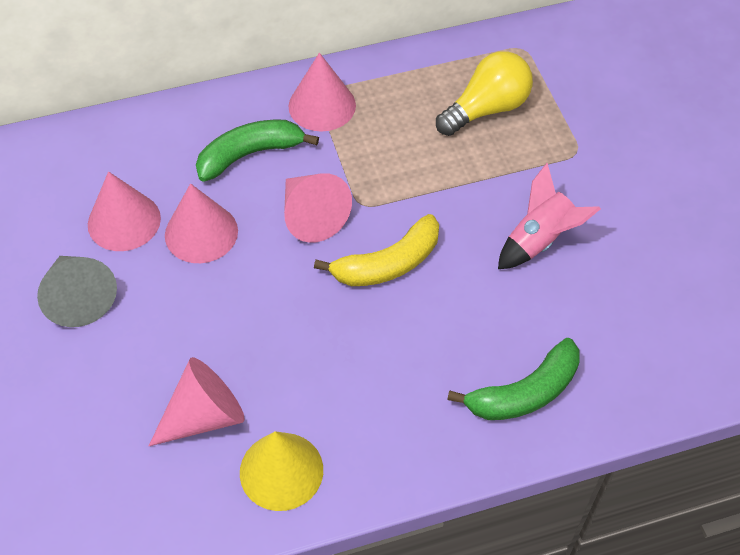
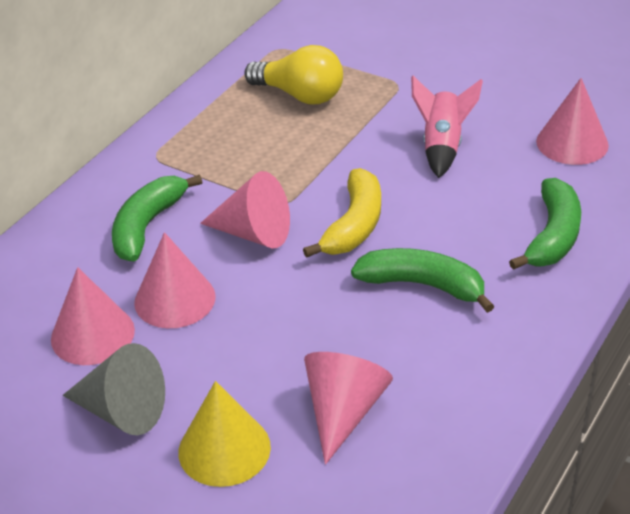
camera: 40 degrees left, 15 degrees down
yellow cone [240,431,323,511] -> yellow cone moved to [179,381,271,487]
pink cone [288,53,356,131] -> pink cone moved to [536,78,609,165]
yellow light bulb [436,51,533,136] -> yellow light bulb turned 105 degrees clockwise [244,45,343,104]
none -> green banana [351,248,495,313]

